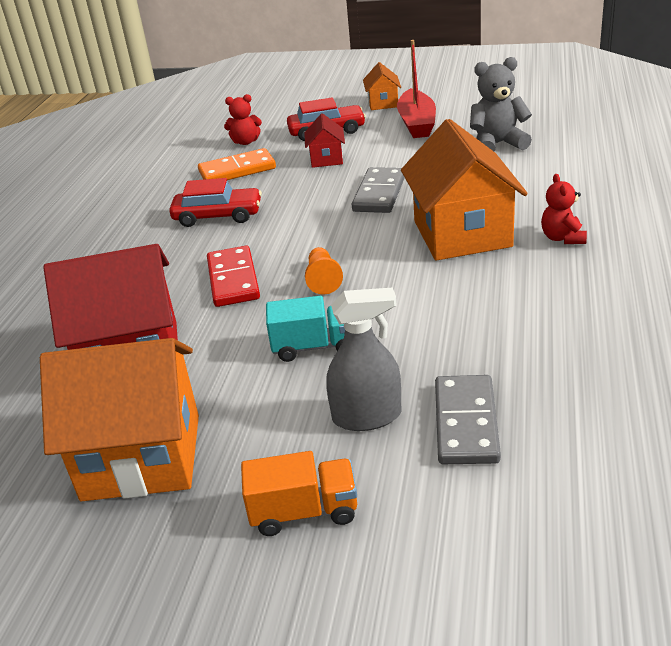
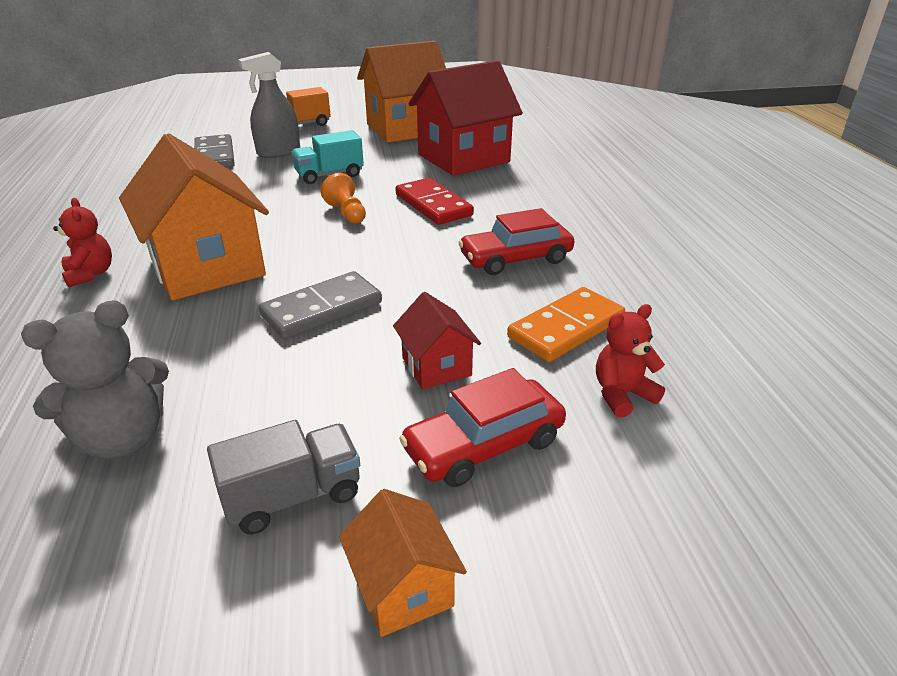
camera: 155 degrees right, 0 degrees up
grey domino [352,167,405,213] -> grey domino turned 60 degrees clockwise [259,271,382,339]
red boat [397,40,436,138] -> grey truck [207,420,360,535]

